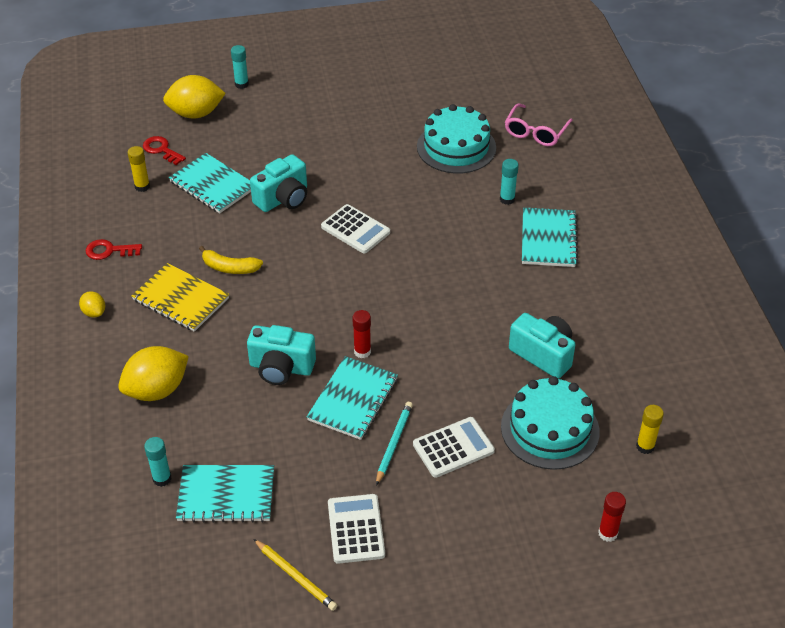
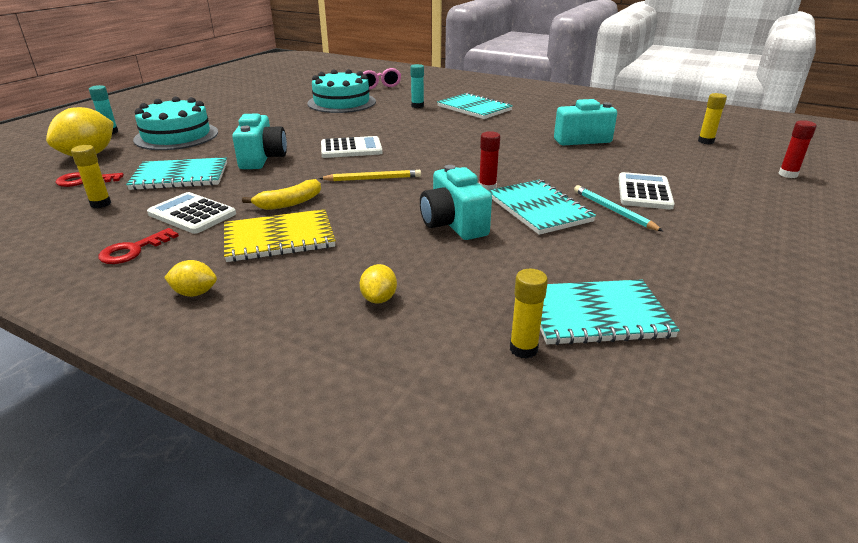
camera: 50 degrees left, 15 degrees down
yellow lemon [118,346,189,401] -> yellow lemon [360,264,397,304], size x0.49
turquoise glue stick [144,437,172,487] -> yellow glue stick [510,269,548,359]
turquoise notebook [176,465,274,523] -> turquoise notebook turned 45 degrees clockwise [540,279,680,345]
turquoise camera [247,325,316,385] -> turquoise camera turned 105 degrees clockwise [420,165,492,240]
yellow pencil [253,539,337,611] -> yellow pencil moved to [319,170,421,181]
white calculator [328,494,385,564] -> white calculator moved to [147,192,236,234]
turquoise cake [501,376,600,470] -> turquoise cake moved to [133,97,218,150]

